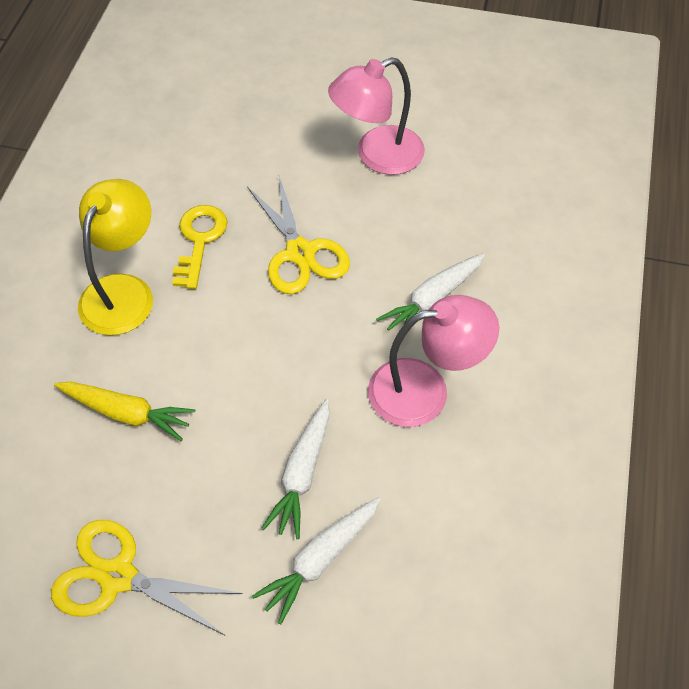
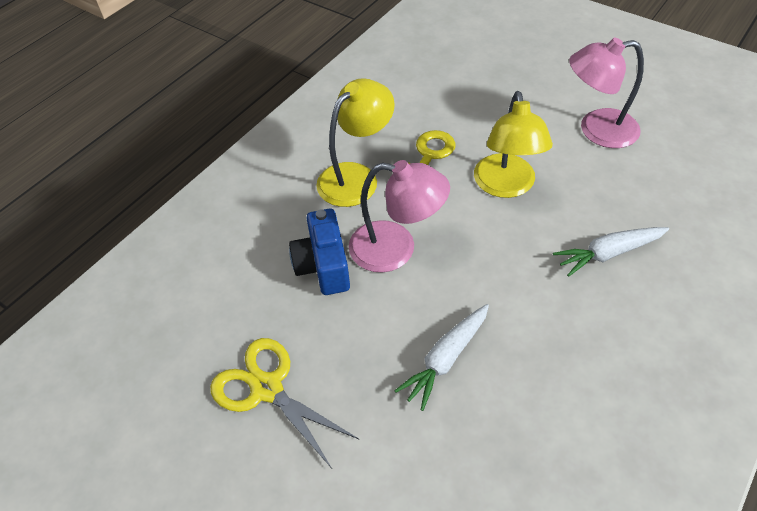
camera: 25 degrees right, 5 degrees down
yellow carrot [54,381,195,441] -> blue camera [289,209,350,295]
yellow scissors [247,176,350,294] -> yellow lamp [474,91,553,198]
white carrot [252,497,381,624] -> none
pink lamp [368,295,499,427] -> pink lamp moved to [349,160,450,272]

